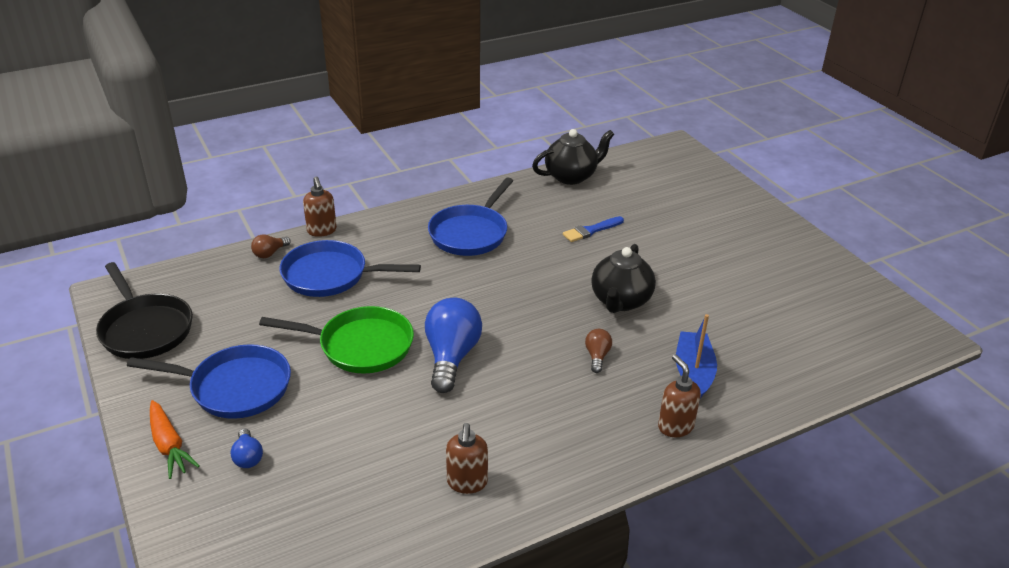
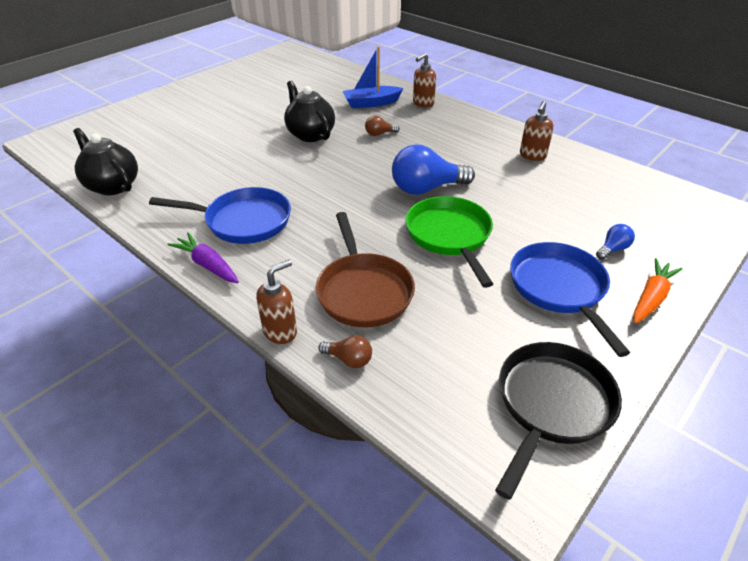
camera: 110 degrees left, 5 degrees up
blue pan [279,240,421,297] -> brown pan [315,212,415,327]
brown soap dispenser [446,423,488,494] -> brown soap dispenser turned 135 degrees clockwise [520,101,554,161]
blue brush [563,216,624,242] -> none
black teapot [591,244,656,313] -> black teapot turned 120 degrees counterclockwise [284,81,335,142]
none -> purple carrot [167,232,239,283]

